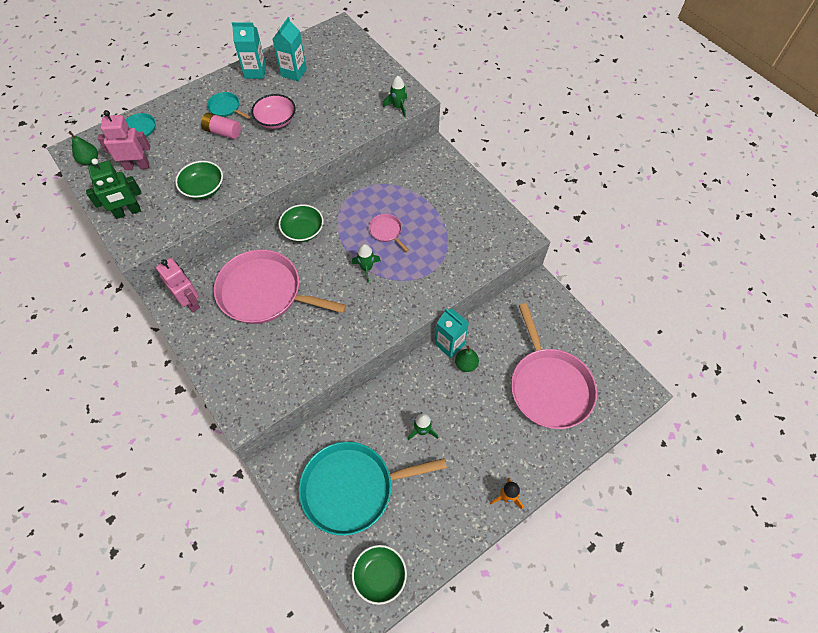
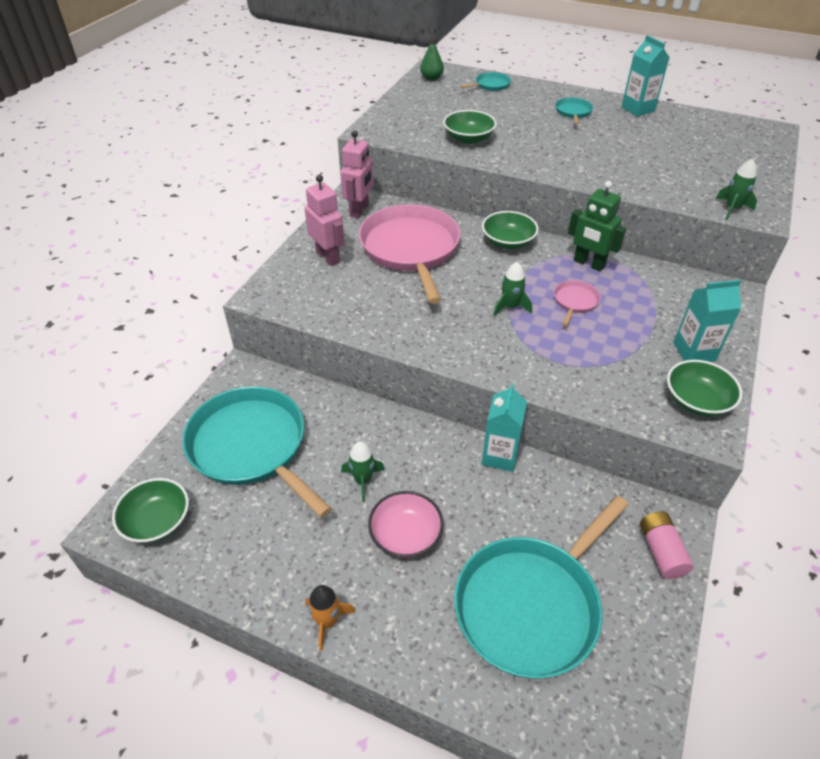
camera: 60 degrees right, 15 degrees down
green robot [86,158,142,219] -> green robot moved to [568,181,626,272]
pink robot [98,110,150,170] -> pink robot moved to [304,175,344,266]
pink battery [201,113,241,139] -> pink battery moved to [640,512,694,579]
pink bowl [251,94,295,129] -> pink bowl moved to [368,491,444,558]
turquoise carton [273,17,307,81] -> turquoise carton moved to [673,280,741,362]
green pear [455,346,479,372] -> none
pink pan [511,303,597,429] -> turquoise pan [454,495,629,678]
none -> green bowl [667,360,743,417]

